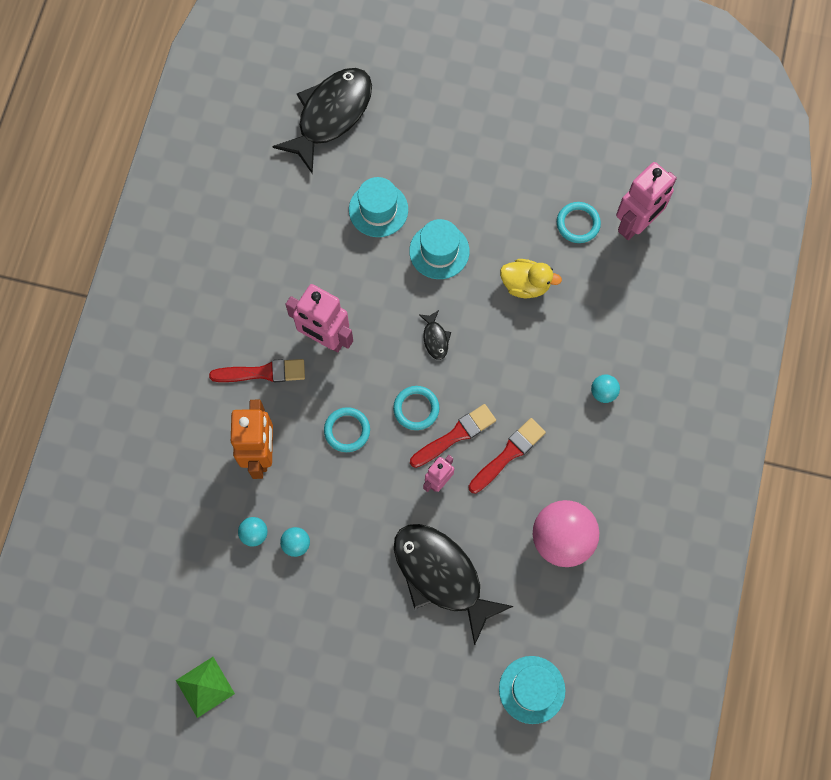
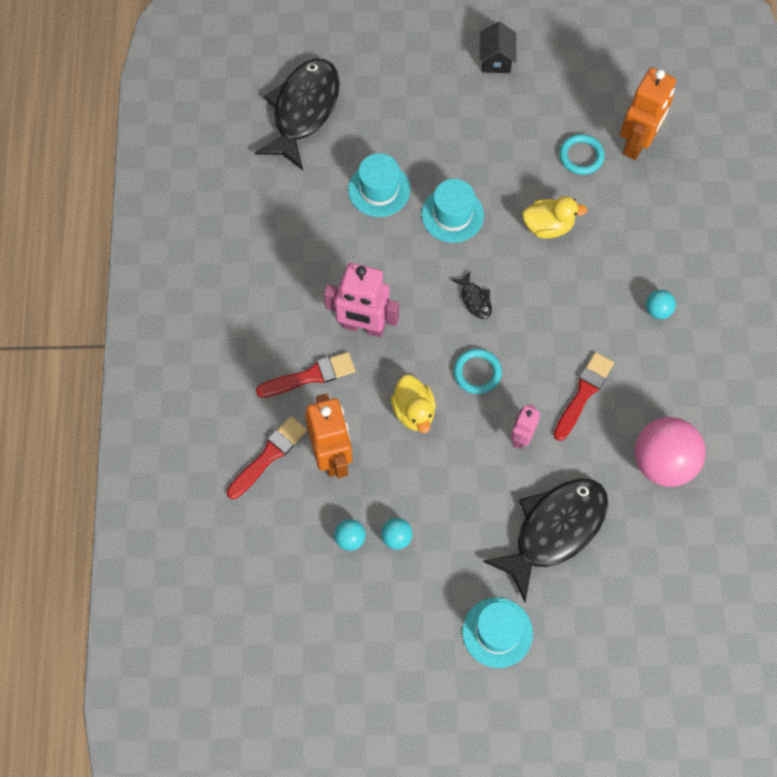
camera: 15 degrees left, 5 degrees down
green pyramid [176,657,235,718] -> none
turquoise ring [324,407,370,452] -> yellow duck [391,375,436,433]
black fish [394,524,514,646] -> black fish turned 105 degrees clockwise [483,478,608,602]
red brush [410,404,496,468] -> red brush moved to [227,416,307,499]
turquoise hat [499,656,565,724] -> turquoise hat moved to [462,598,533,668]
pink robot [616,162,677,240] -> orange robot [620,68,676,160]
none -> black house [480,22,516,73]

